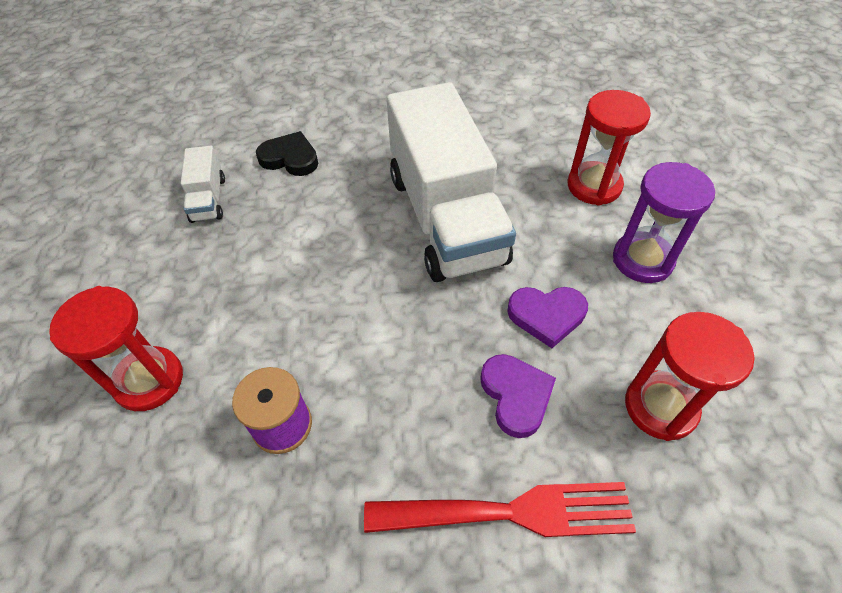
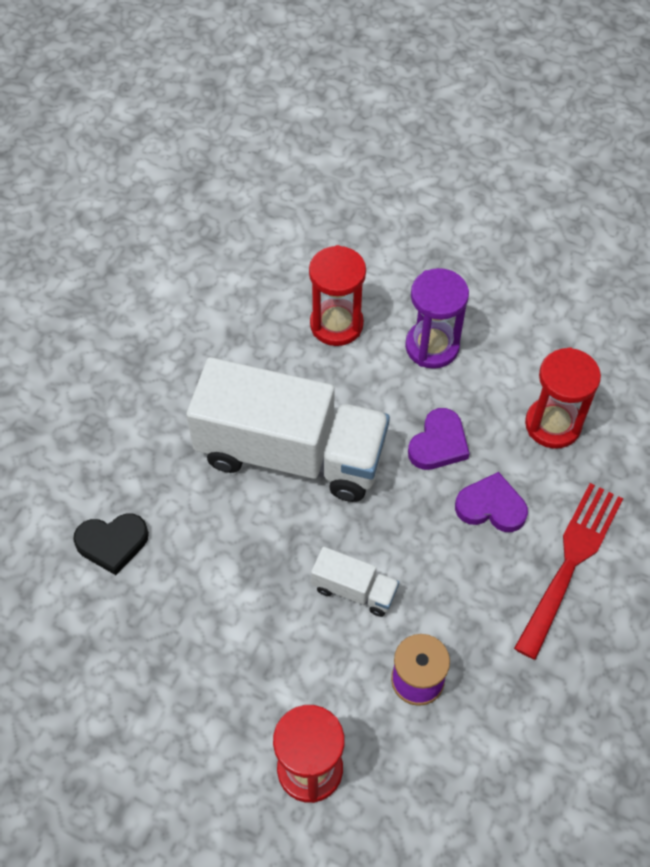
camera: 60 degrees left, 5 degrees up
white truck [181,146,225,223] -> white truck moved to [311,547,399,617]
black heart [256,131,318,176] -> black heart turned 150 degrees counterclockwise [73,513,149,575]

